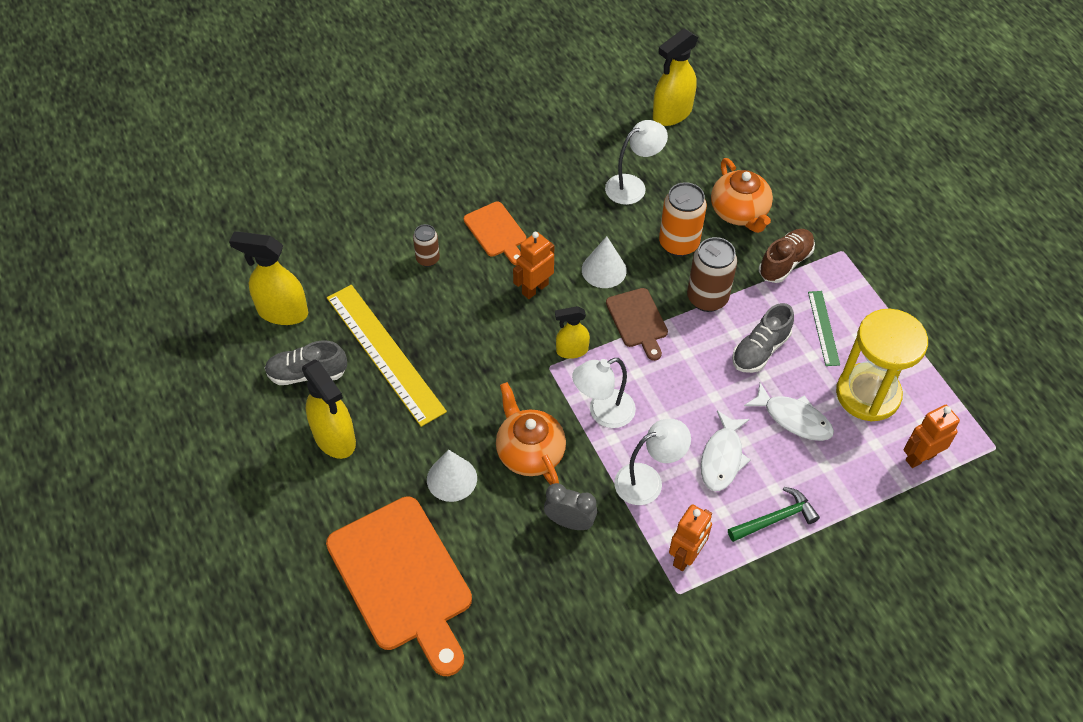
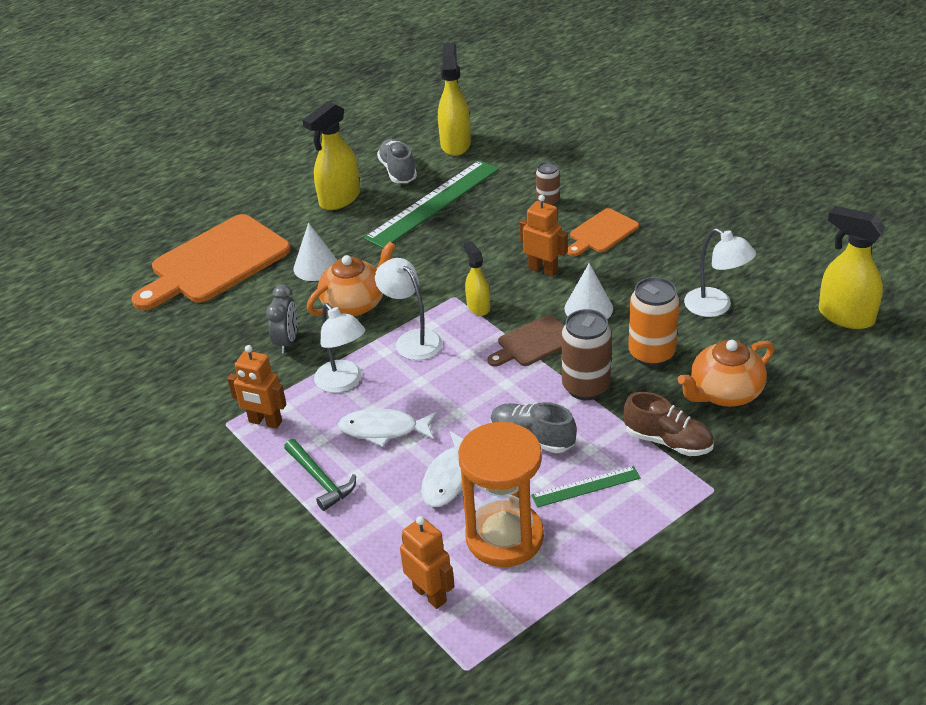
camera: 80 degrees right, 15 degrees down
yellow ruler [327,285,447,427] -> green ruler [364,160,499,248]
yellow hourglass [836,309,928,421] -> orange hourglass [458,422,544,567]

